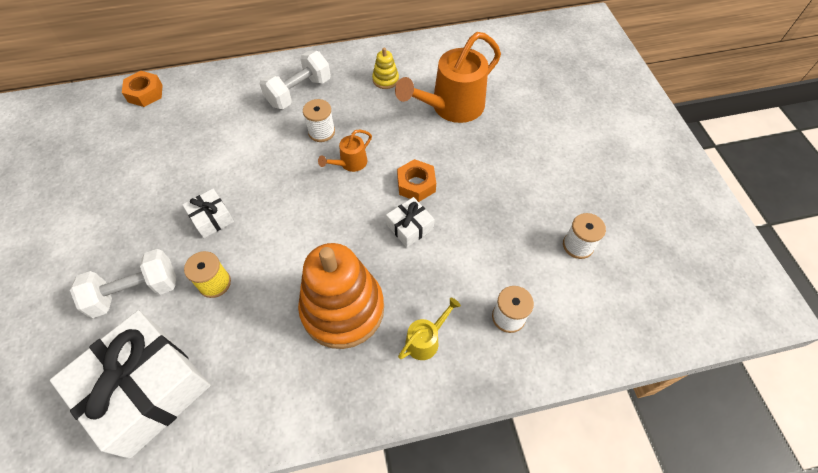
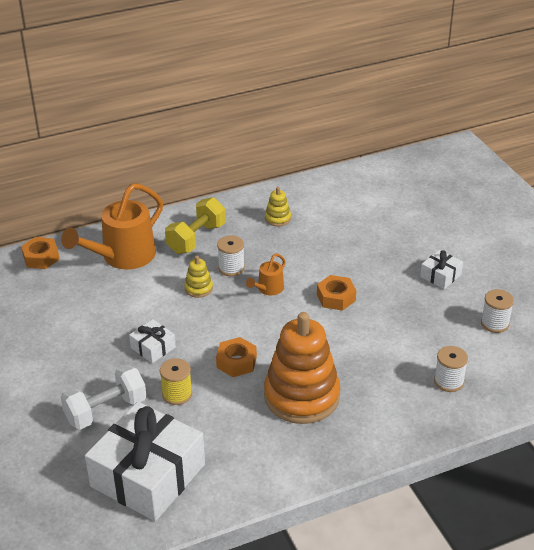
camera: 10 degrees left, 20 degrees down
white dumbbell [260,51,331,109] -> yellow dumbbell [165,197,226,254]
white gift [386,197,435,247] -> white gift moved to [420,250,463,289]
orange watering can [395,32,501,123] -> orange watering can moved to [61,183,163,269]
yellow watering can [398,297,461,360] -> none
none -> yellow stacking toy [184,256,213,298]
none -> orange nut [216,337,257,377]

